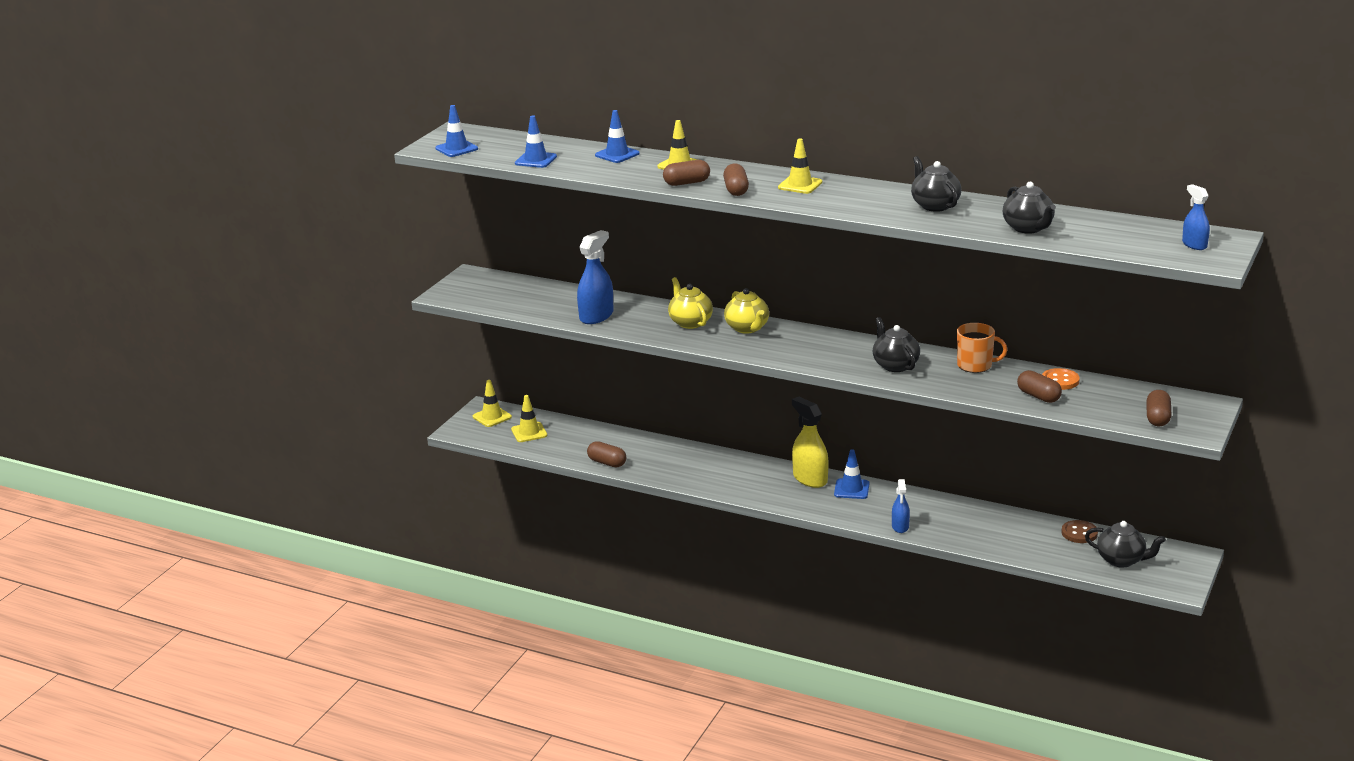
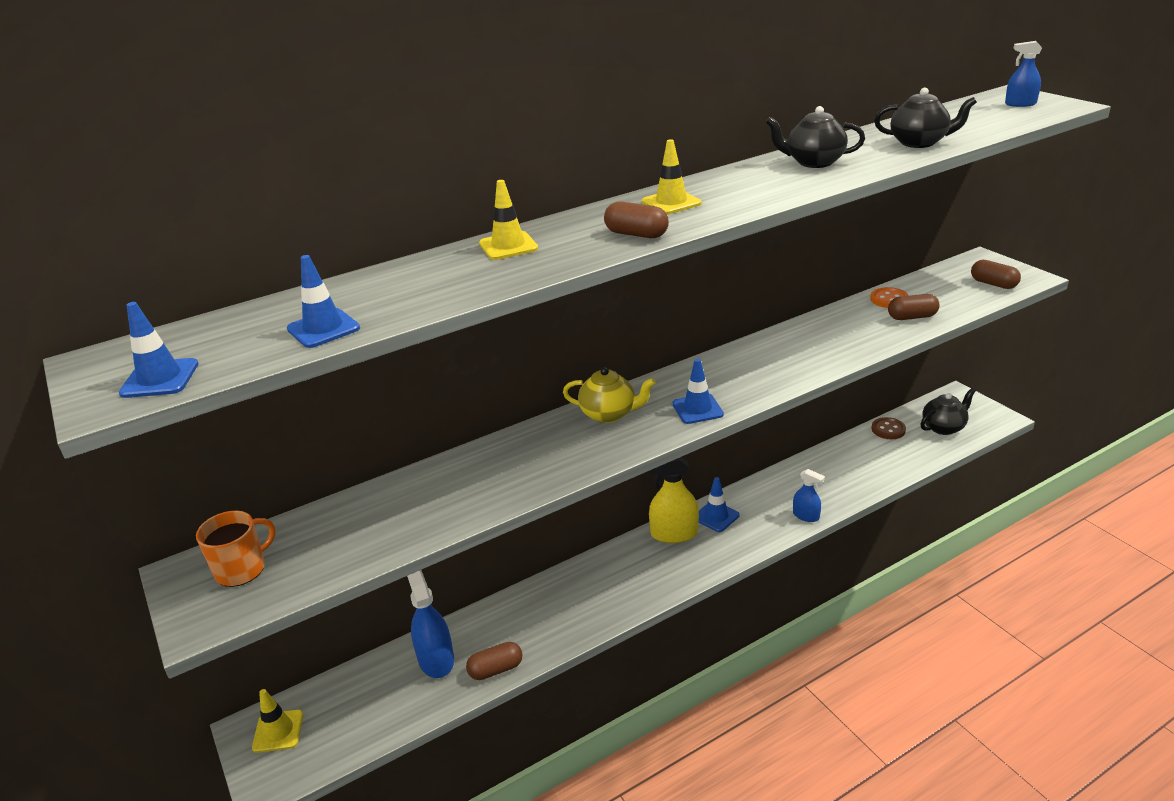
camera: 55 degrees left, 5 degrees up
yellow traffic cone [511,395,547,442] -> none
blue spray bottle [577,230,614,324] -> blue spray bottle moved to [407,570,454,678]
blue traffic cone [595,110,640,163] -> blue traffic cone moved to [672,359,724,424]
brown capsule [663,160,710,186] -> none
yellow teapot [668,277,713,329] -> none
black teapot [873,317,920,372] -> none
orange mug [957,323,1007,373] -> orange mug moved to [196,511,276,587]

